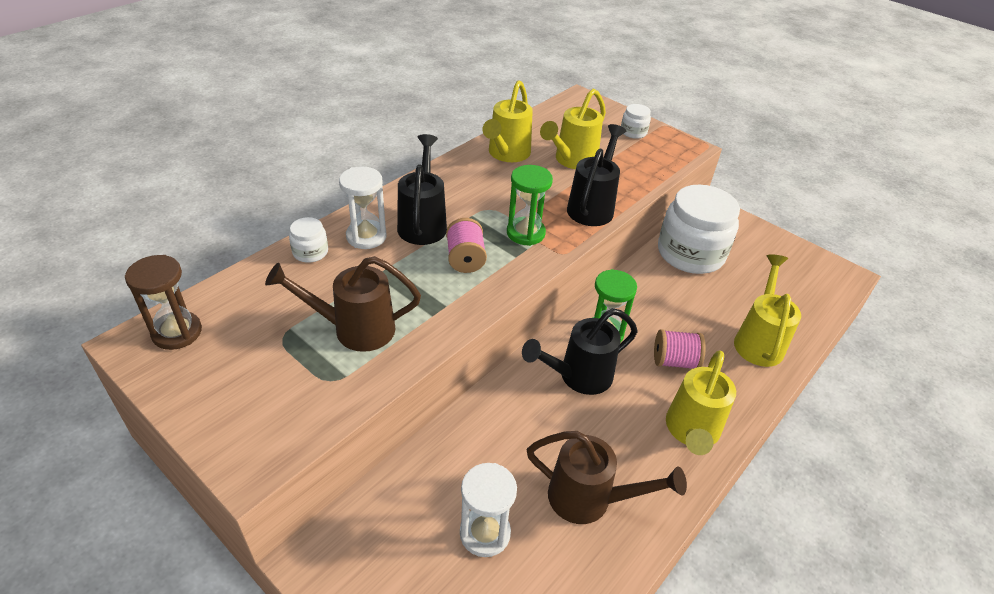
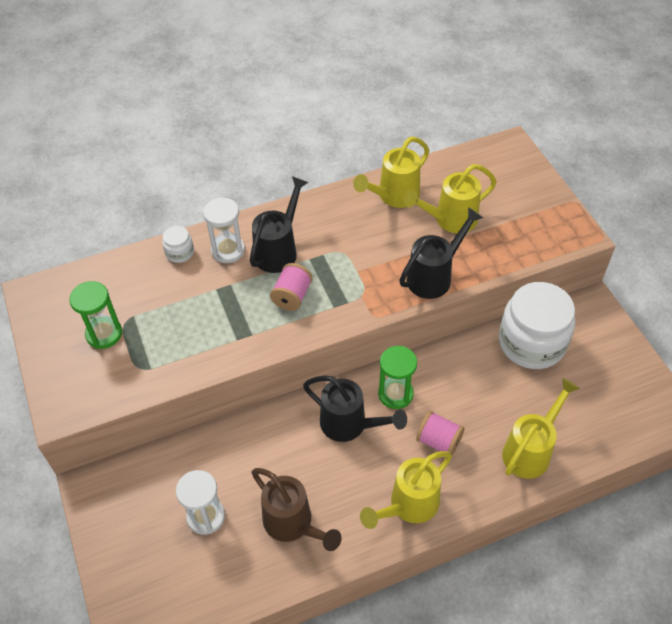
camera: 30 degrees right, 10 degrees up
brown hourglass [125,255,202,350] -> none
brown watering can [265,256,421,352] -> none
green hourglass [507,165,553,246] -> green hourglass moved to [69,281,122,349]
black watering can [522,308,638,395] -> black watering can turned 150 degrees counterclockwise [303,375,407,442]
white jar [621,104,651,139] -> none

